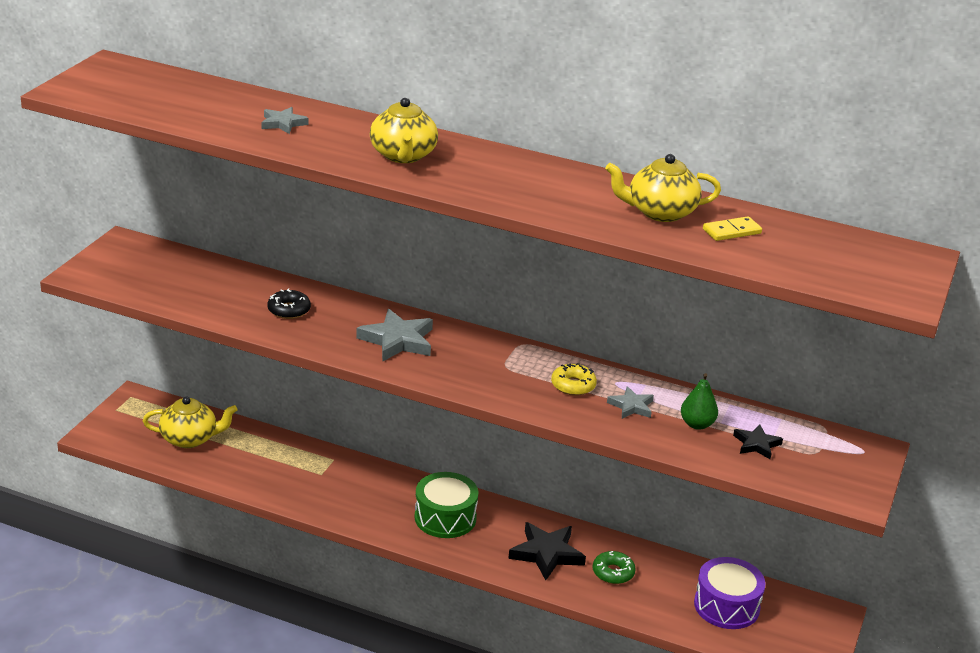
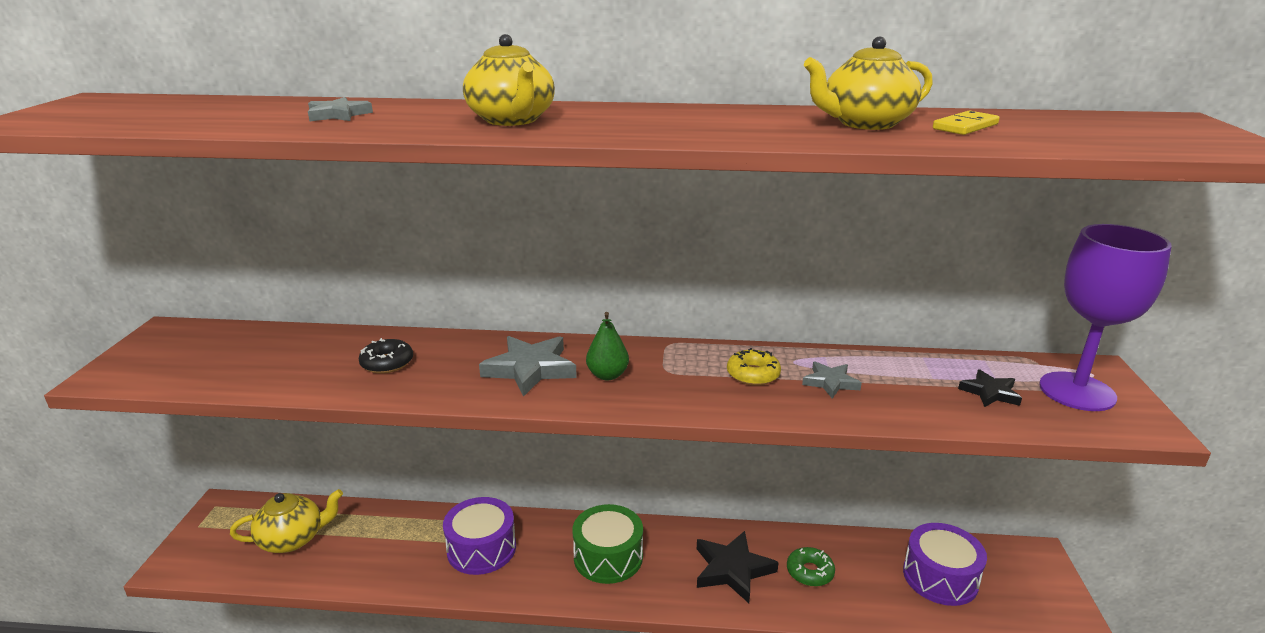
camera: 15 degrees left, 5 degrees down
green pear [681,373,718,430] -> green pear moved to [586,312,629,380]
none -> purple drum [443,497,516,575]
none -> purple goblet [1039,224,1172,411]

